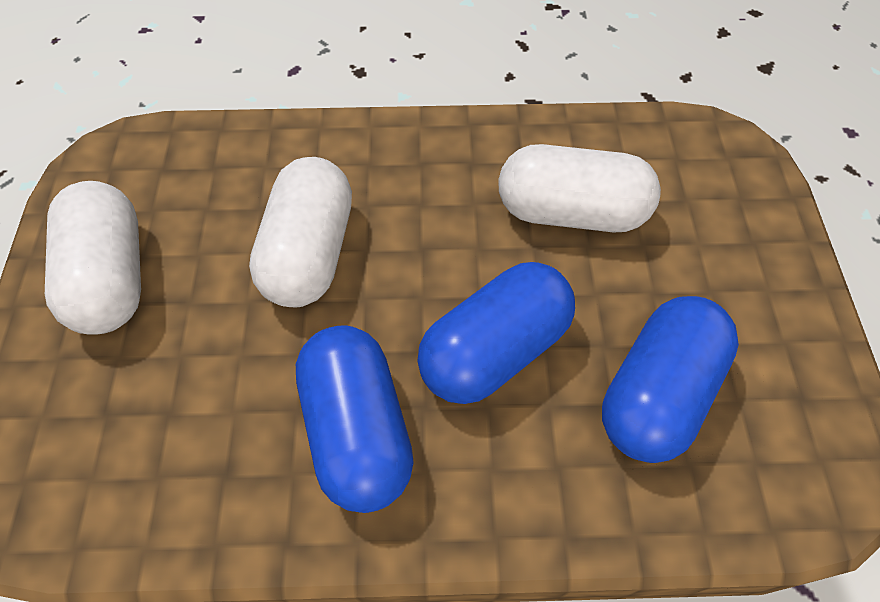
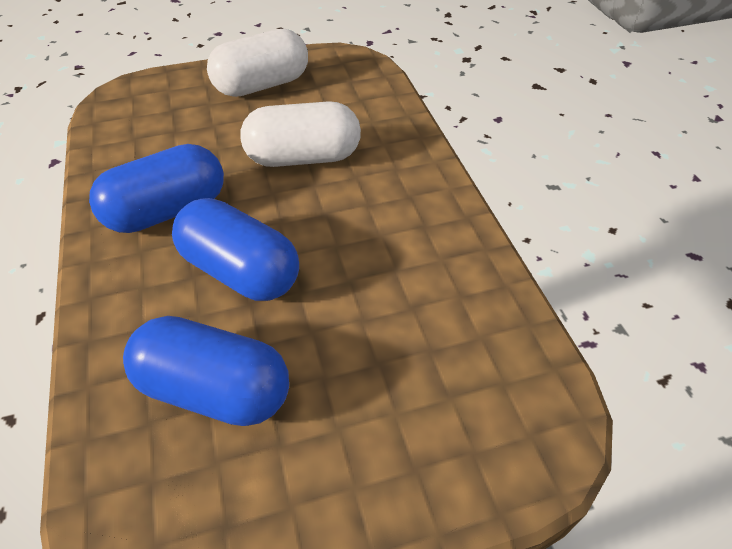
camera: 75 degrees right, 10 degrees down
white capsule [498,144,661,232] -> none

